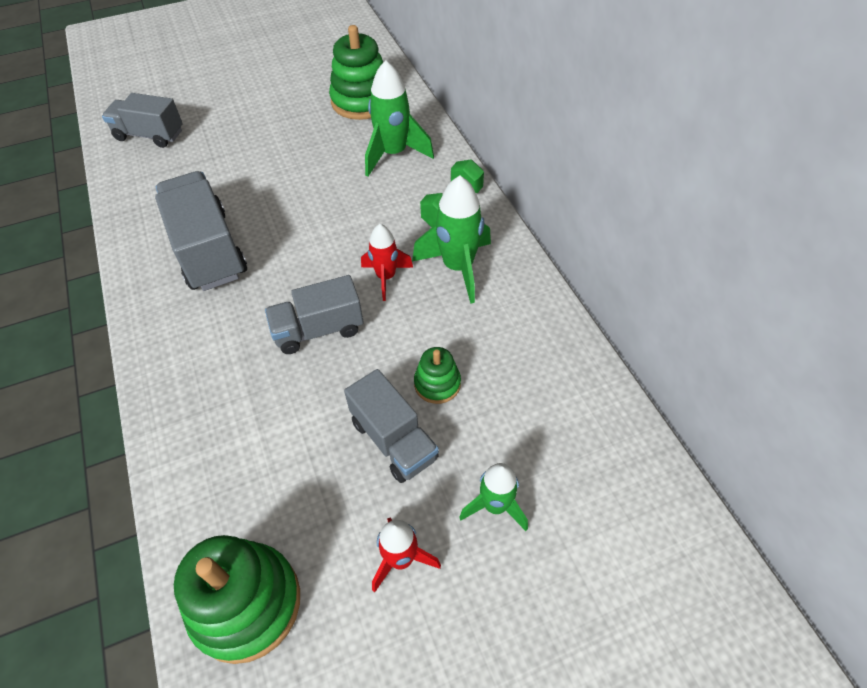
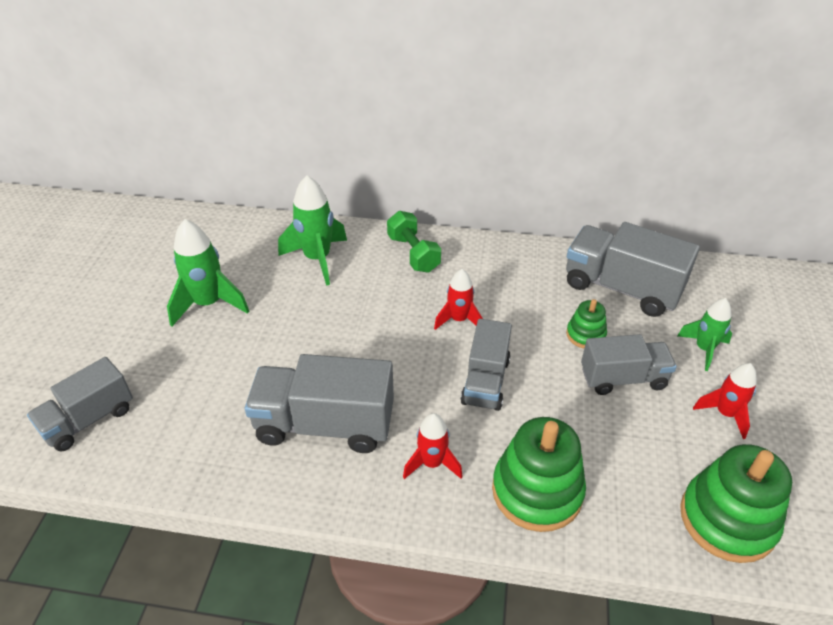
camera: 60 degrees left, 10 degrees down
green stacking toy [329,25,383,120] -> green stacking toy moved to [492,417,586,532]
green rocket [412,176,491,304] -> green rocket moved to [167,219,249,326]
none -> red rocket [403,413,463,479]
none -> grey truck [566,222,700,317]

